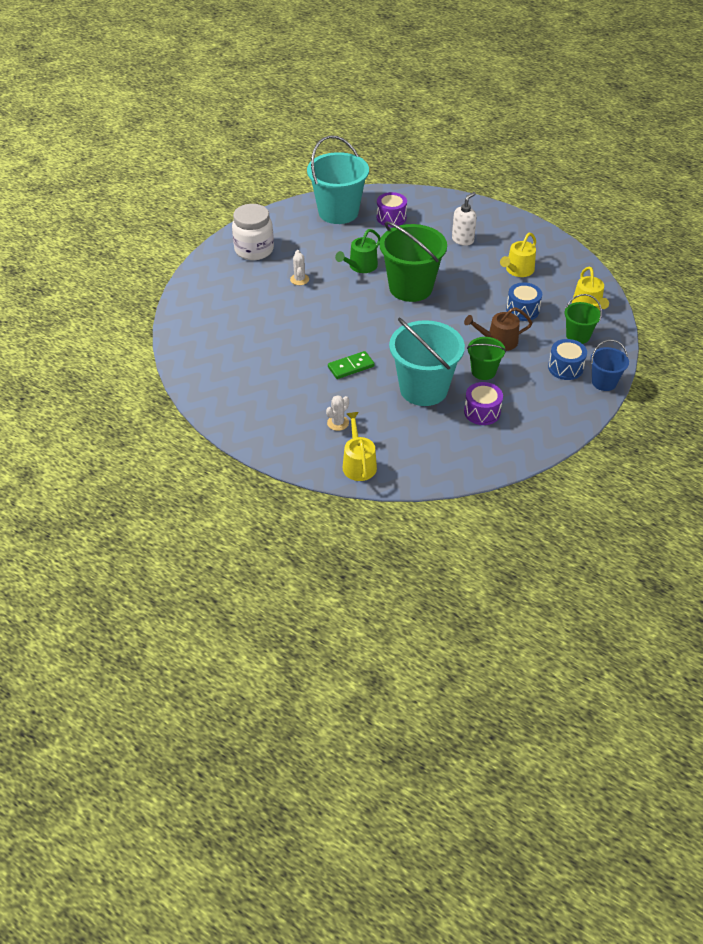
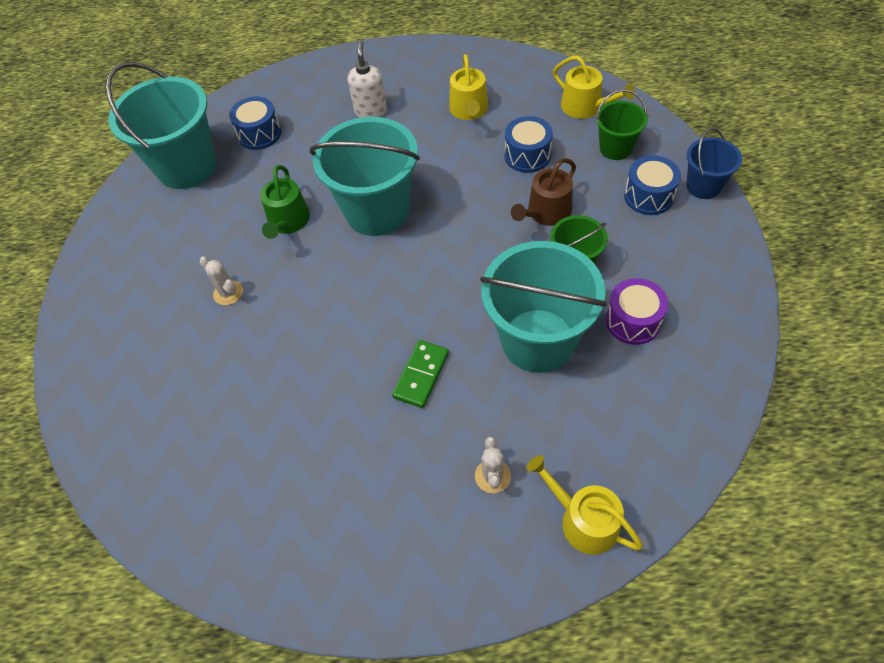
camera: 35 degrees left, 10 degrees up
white jar [232,204,274,260] -> none
purple drum [377,192,407,227] -> blue drum [229,96,281,150]
green bucket [379,221,447,302] -> turquoise bucket [310,117,420,236]

